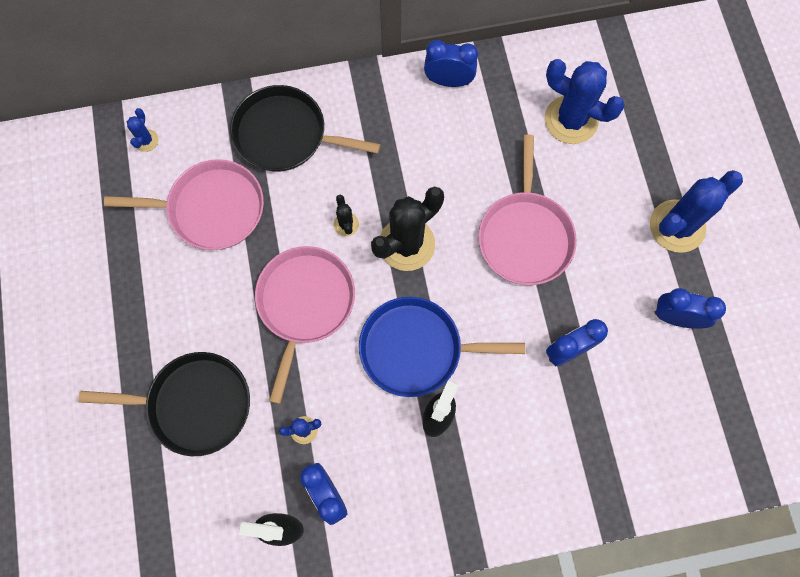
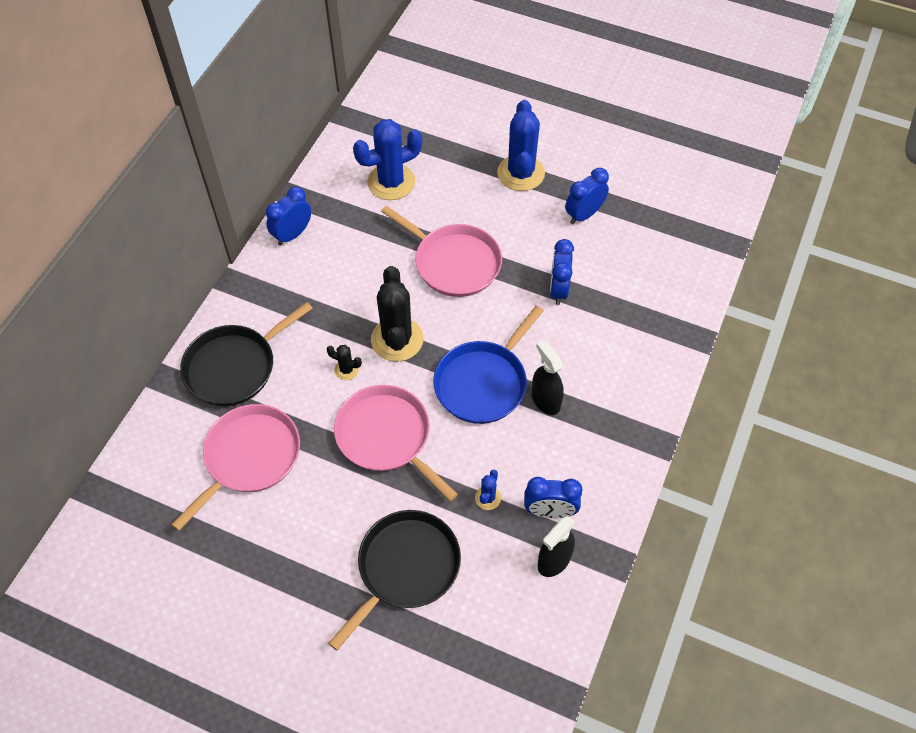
camera: 55 degrees left, 15 degrees down
blue cactus [127,108,158,152] -> none

